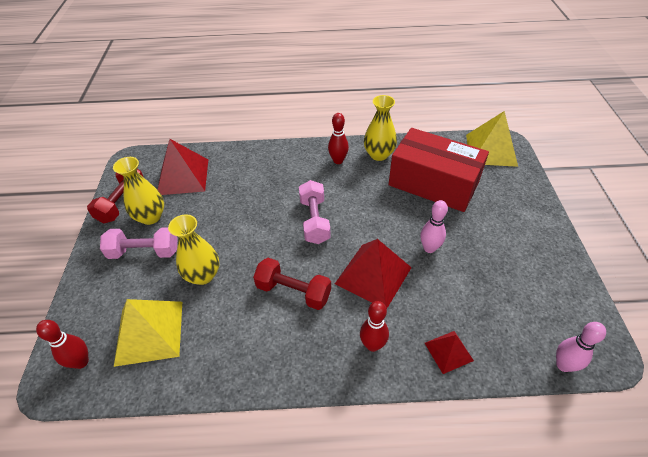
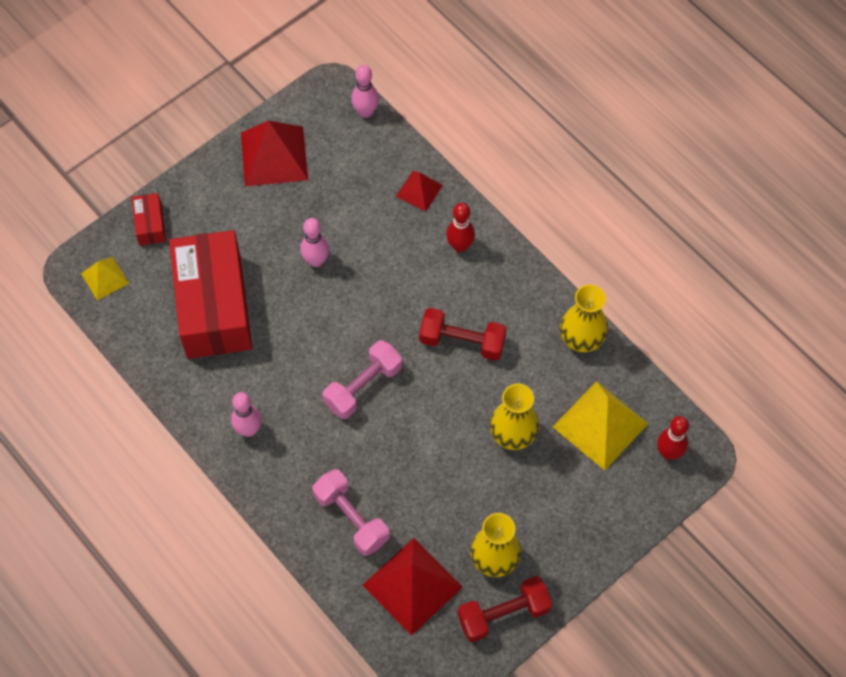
camera: 130 degrees left, 15 degrees up
pink dumbbell [100,227,177,259] -> pink dumbbell moved to [312,469,389,556]
red dumbbell [253,258,331,310] -> red dumbbell turned 60 degrees counterclockwise [419,308,507,361]
red bowling pin [328,113,349,164] -> pink bowling pin [231,392,262,437]
red pyramid [335,239,412,309] -> red pyramid moved to [241,121,308,186]
yellow vase [364,95,397,161] -> yellow vase moved to [560,284,608,352]
yellow pyramid [466,111,518,167] -> yellow pyramid [81,257,129,301], size x0.55
none -> red box [132,193,166,246]

